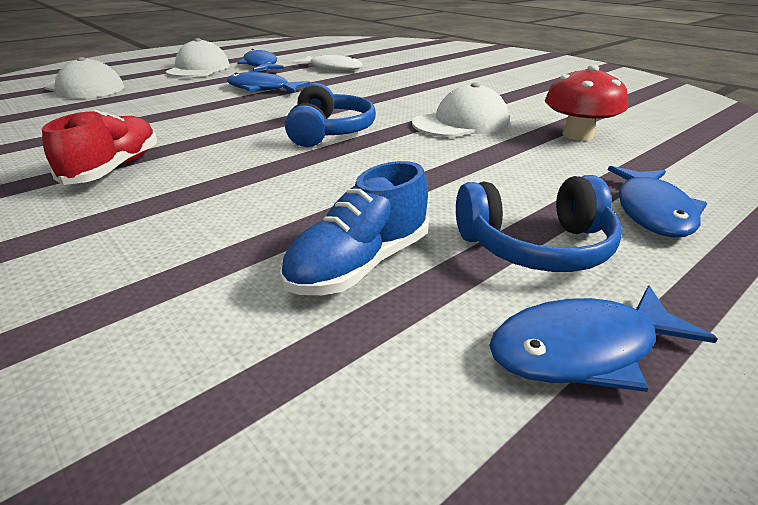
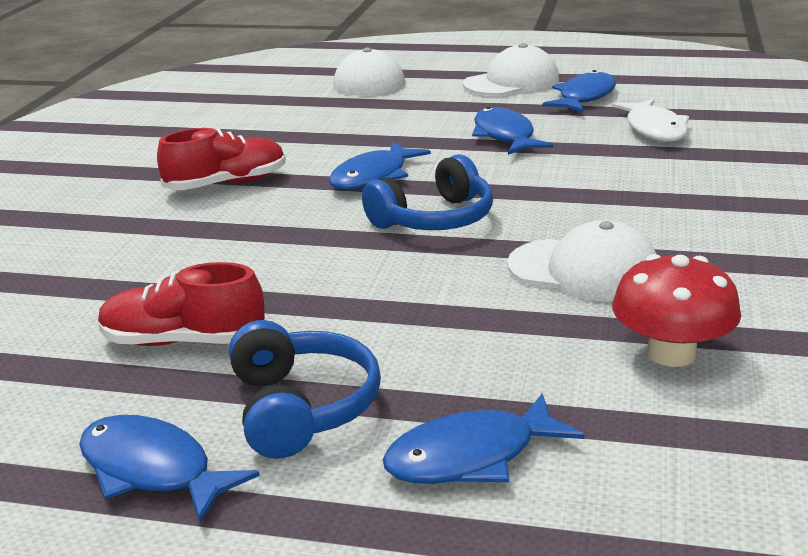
camera: 55 degrees right, 5 degrees down
blue shoe [280,161,429,295] -> red shoe [98,262,266,346]
blue headphones [456,175,622,272] -> blue headphones turned 150 degrees counterclockwise [229,320,381,459]
none -> blue fish [329,142,431,190]

